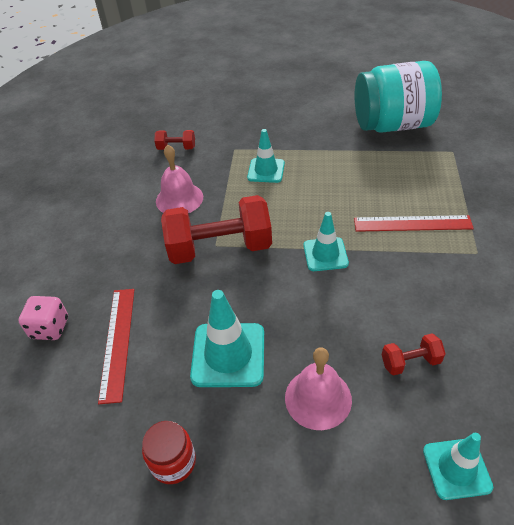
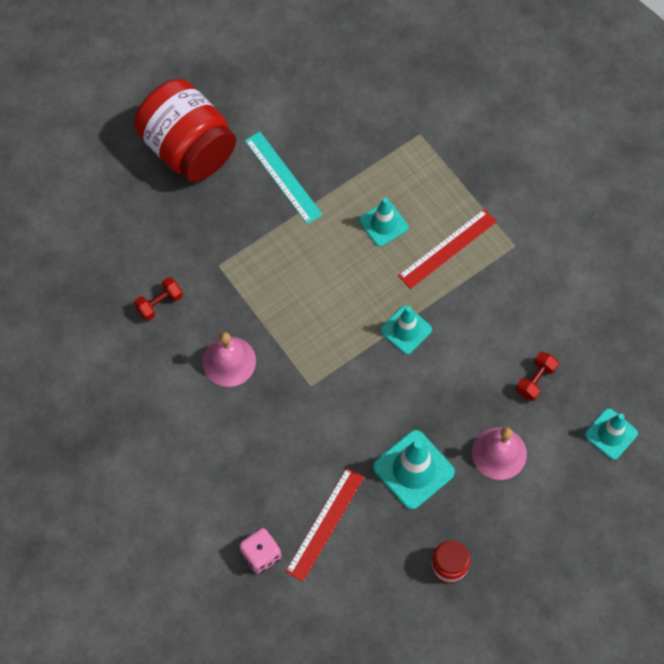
camera: 45 degrees left, 20 degrees up
red ruler [98,289,135,404] -> red ruler turned 75 degrees clockwise [285,467,365,582]
red dumbbell [161,195,272,264] -> none
turquoise traffic cone [247,129,285,183] -> turquoise traffic cone moved to [359,198,408,247]
turquoise jar [355,61,442,133] -> none
none -> red jar [134,79,236,182]
none -> turquoise ruler [245,132,323,224]

